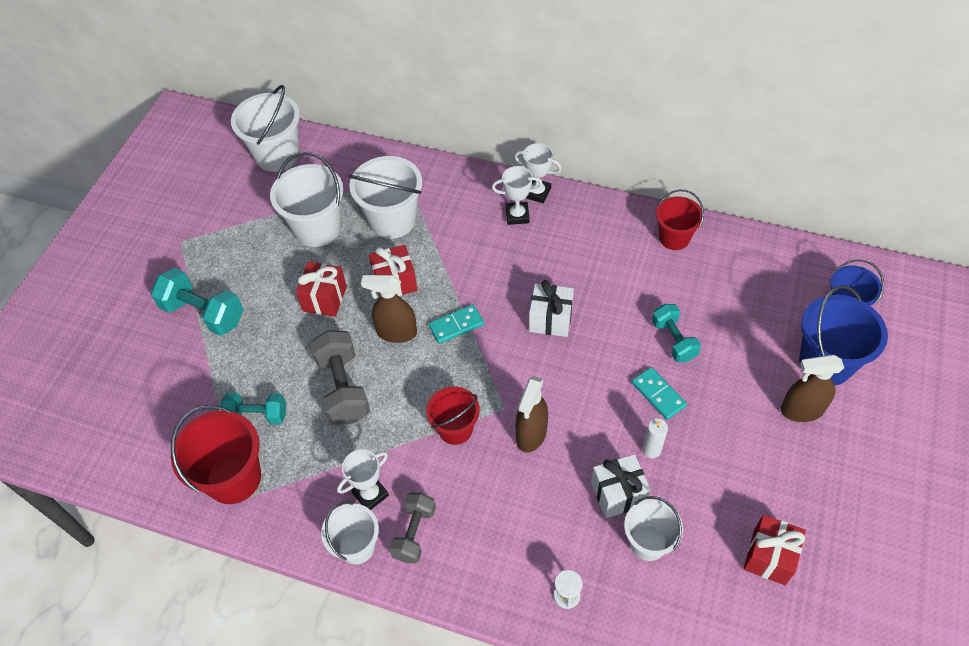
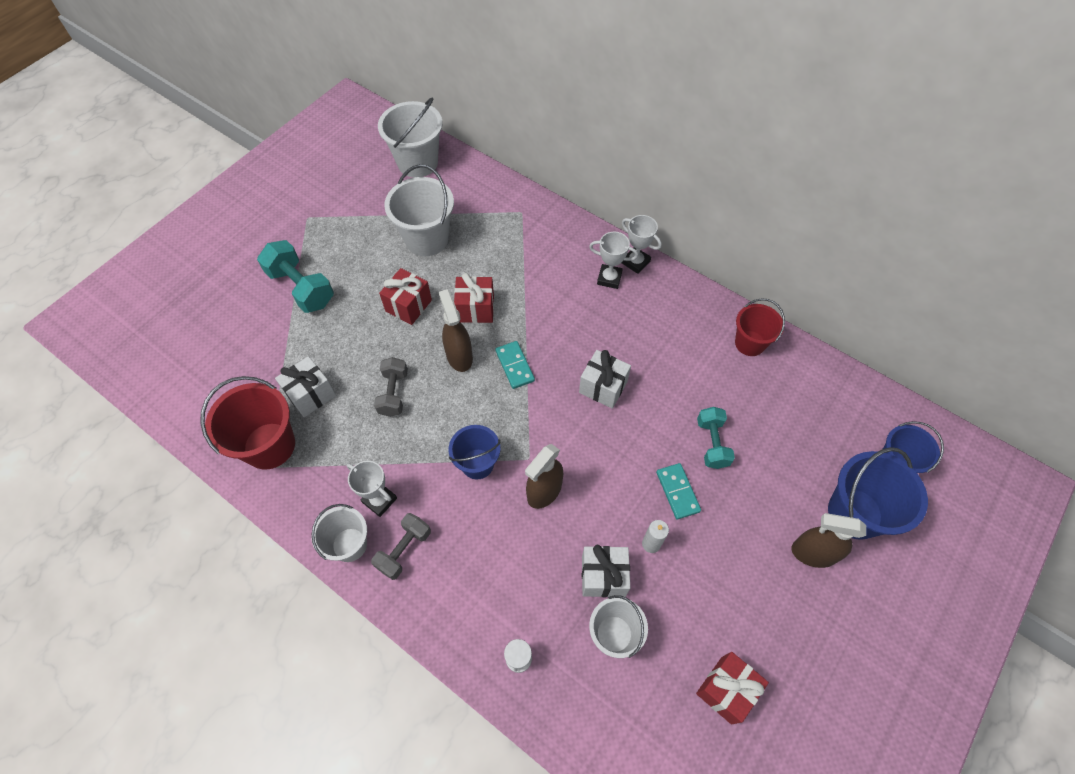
camera: 15 degrees right, 5 degrees up
turquoise dumbbell [221,392,286,425] -> white gift [275,356,336,417]
grey dumbbell [310,330,370,424] -> grey dumbbell [374,357,408,417], size x0.65
white trophy [337,449,389,510] -> white trophy turned 60 degrees clockwise [347,461,397,517]
white bucket [348,156,422,239] -> none
brown spray bottle [361,275,417,343] -> brown spray bottle turned 45 degrees clockwise [439,289,473,372]
red bucket [426,386,480,445] -> blue bucket [449,425,501,479]
turquoise domino [429,304,484,344] -> turquoise domino turned 75 degrees clockwise [495,341,535,389]

